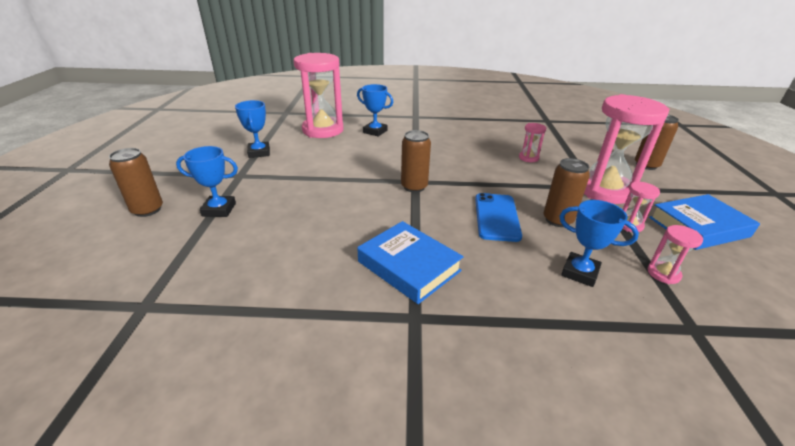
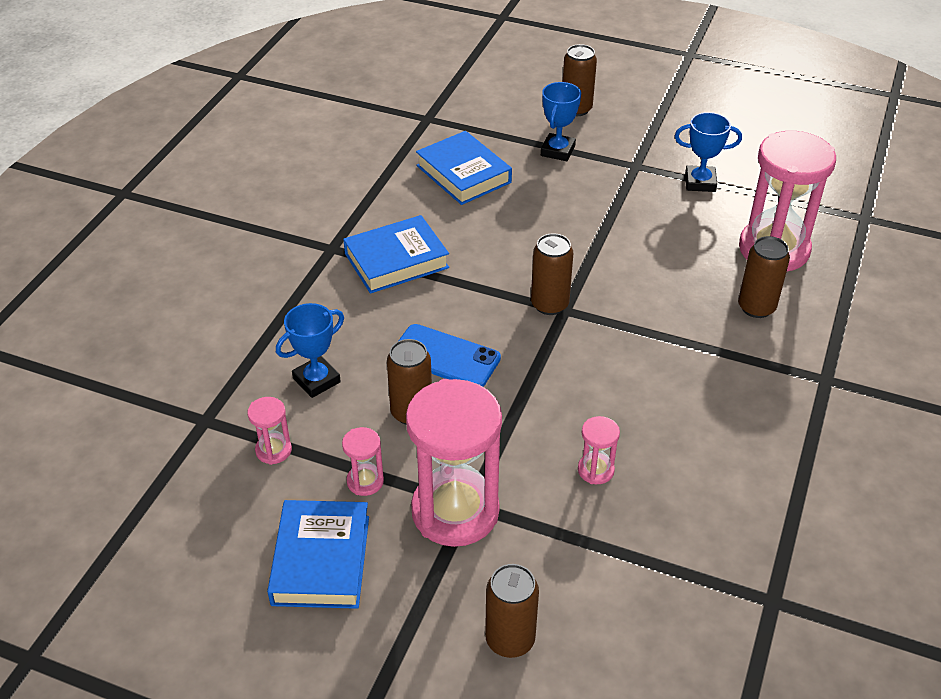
camera: 110 degrees right, 10 degrees up
blue trophy [357,84,393,137] -> brown can [738,236,790,318]
none -> blue book [416,131,512,205]

